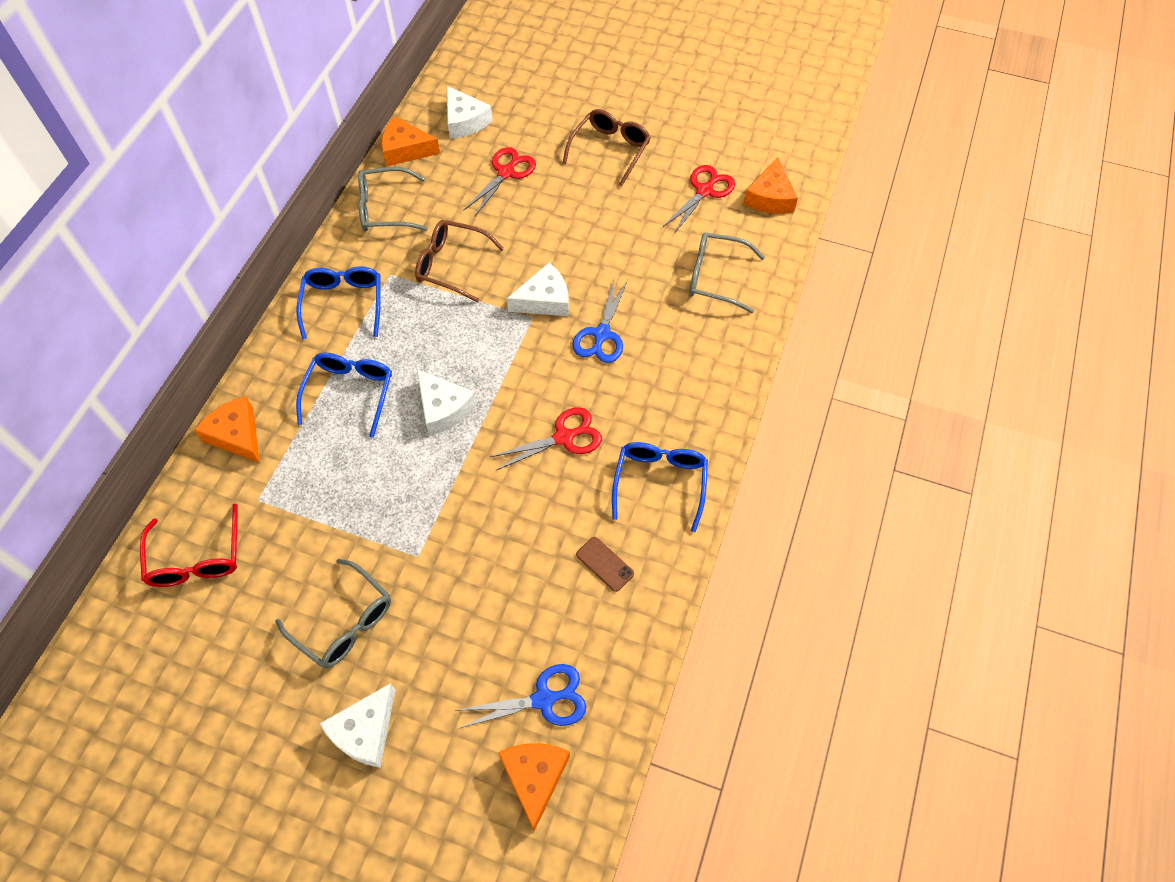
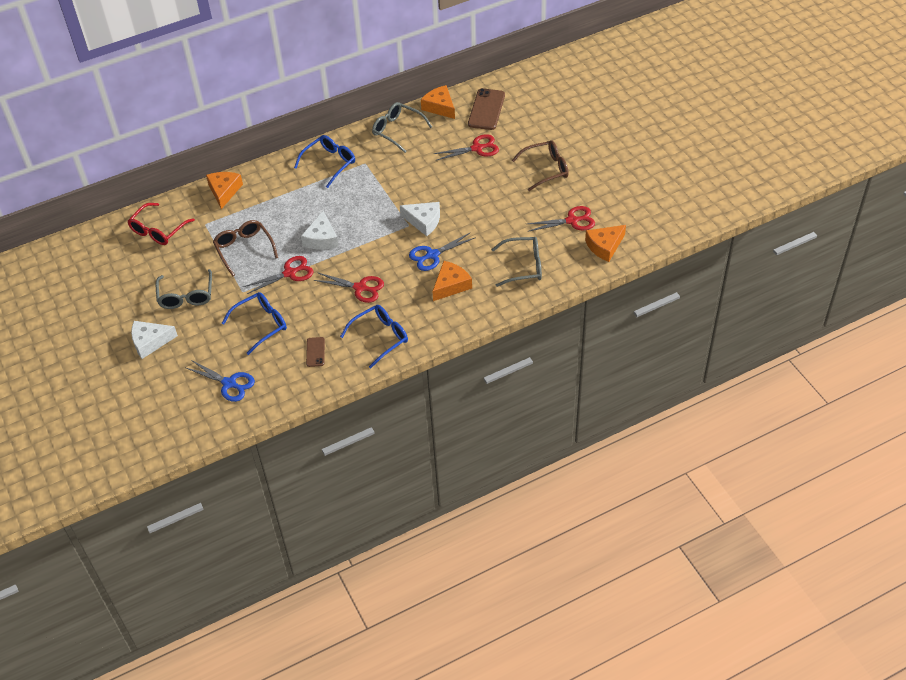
camera: 45 degrees right, 10 degrees down
blue glasses [296,352,392,438] -> blue glasses moved to [222,292,287,355]
brown glasses [415,220,504,303] -> brown glasses moved to [213,220,278,277]
white cheese [447,86,493,139] -> brown phone [468,88,505,130]
orange cheese [498,743,570,831] -> orange cheese moved to [433,261,472,301]
grey glasses [689,232,765,314] -> grey glasses turned 120 degrees clockwise [491,237,542,287]
none -> red scissors [243,256,313,294]

